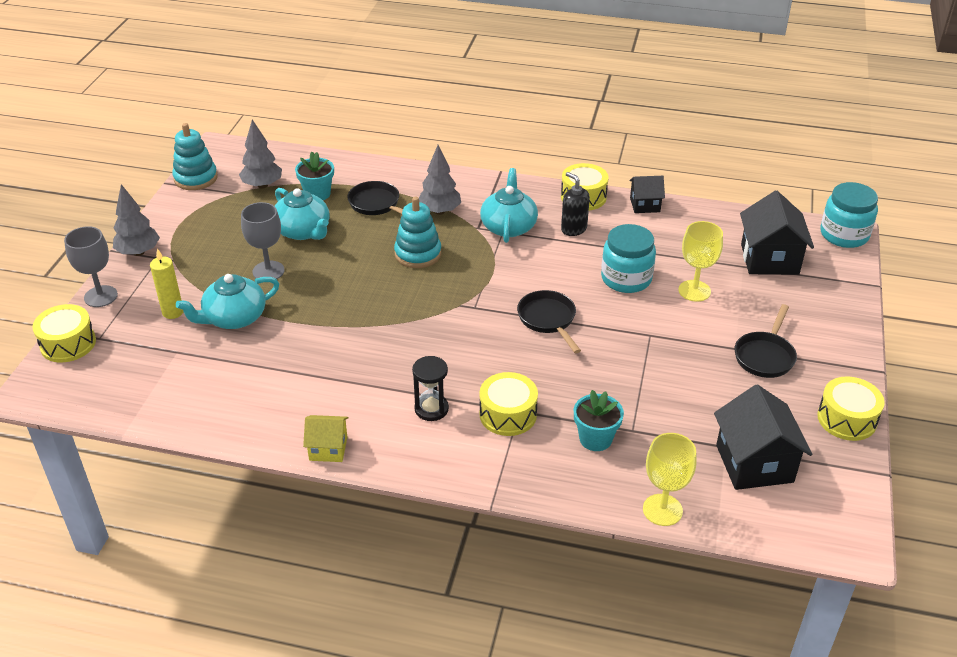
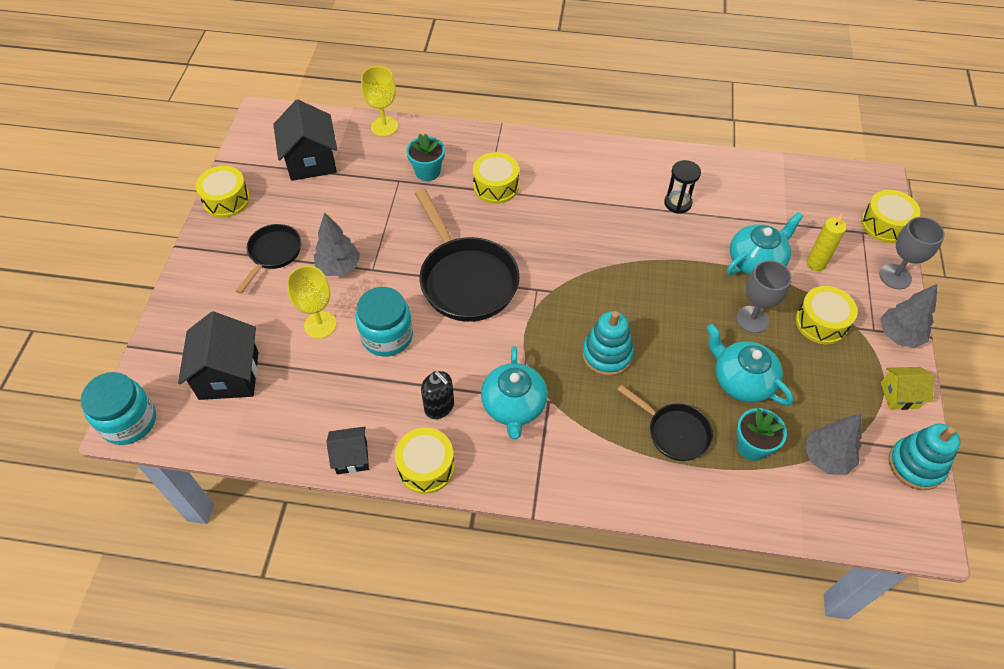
camera: 175 degrees right, 15 degrees up
yellow house [303,415,349,462] -> yellow house moved to [881,367,934,410]
black hourglass [412,356,449,421] -> black hourglass moved to [664,160,701,214]
grey tree [419,145,461,215] -> grey tree moved to [314,212,360,276]
black pan [517,290,581,353] -> black pan [415,189,520,322], size x1.78
none -> yellow drum [796,286,858,344]

